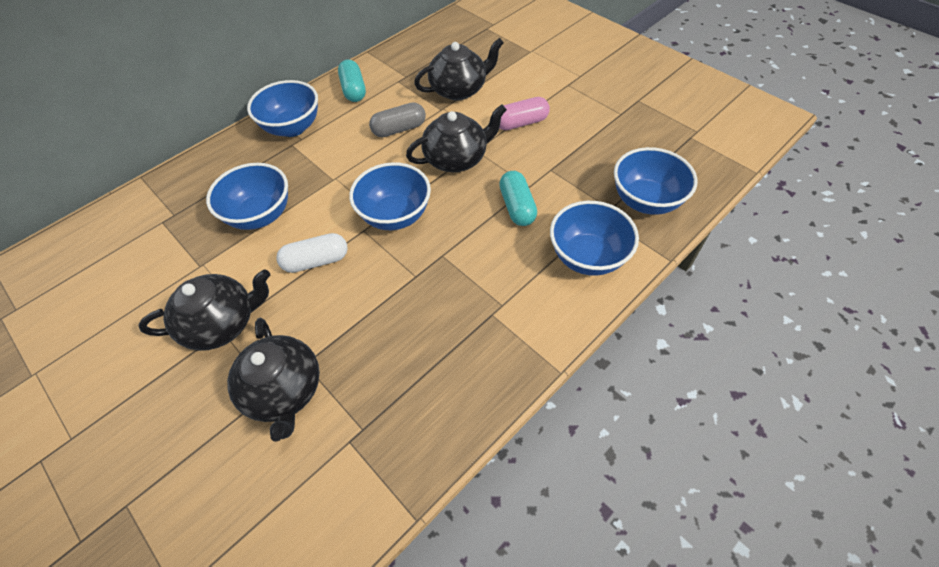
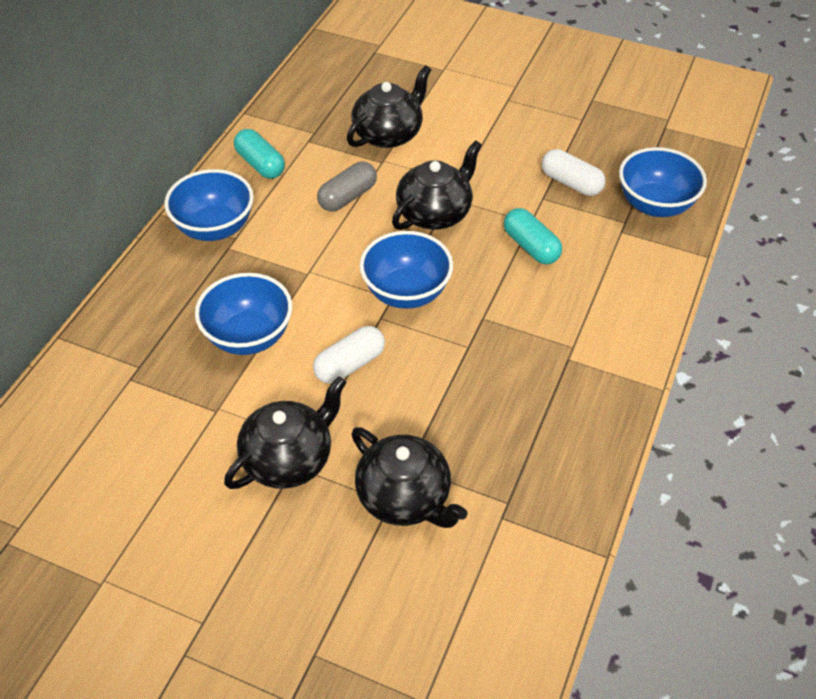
camera: 25 degrees left, 5 degrees down
pink capsule [499,97,550,130] -> none
blue bowl [550,201,639,276] -> none
none -> white capsule [541,149,606,196]

